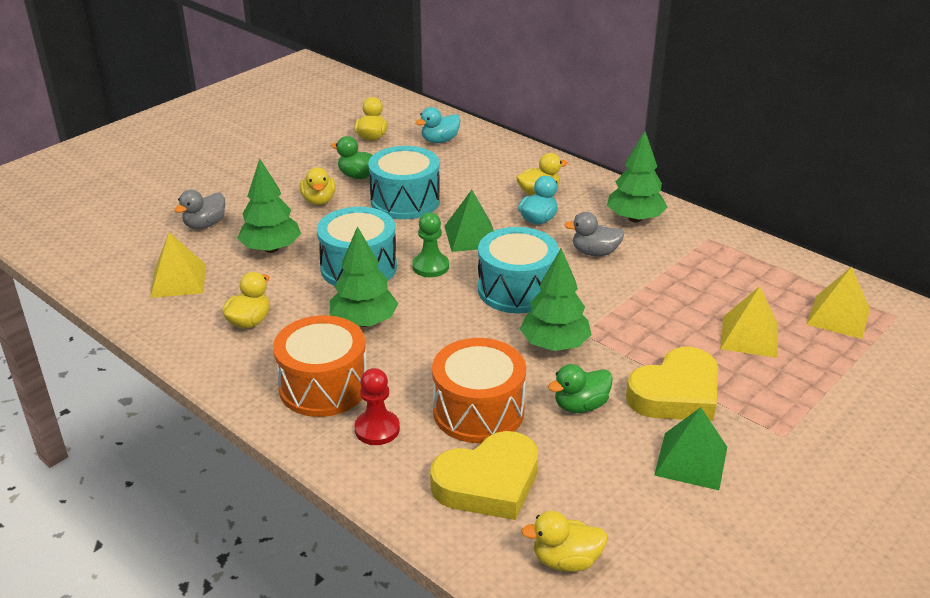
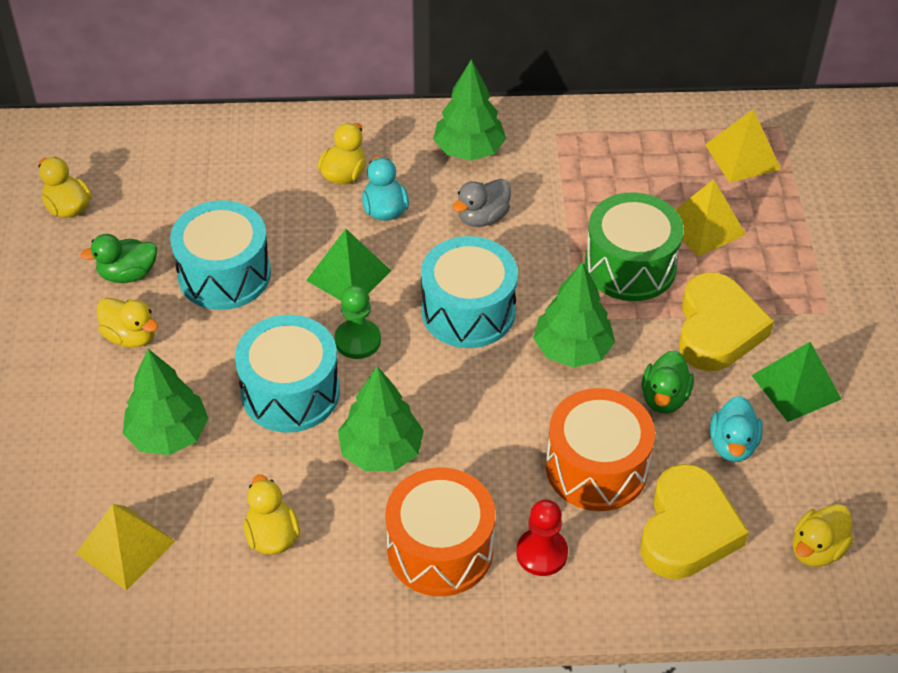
camera: 45 degrees left, 15 degrees up
grey duck [174,190,225,229] -> none
turquoise duck [415,107,460,143] -> turquoise duck moved to [710,396,763,462]
none -> green drum [584,192,684,301]

